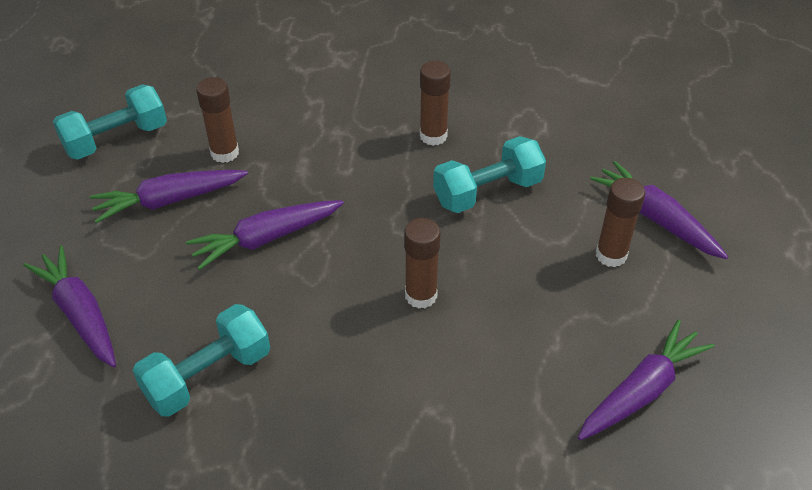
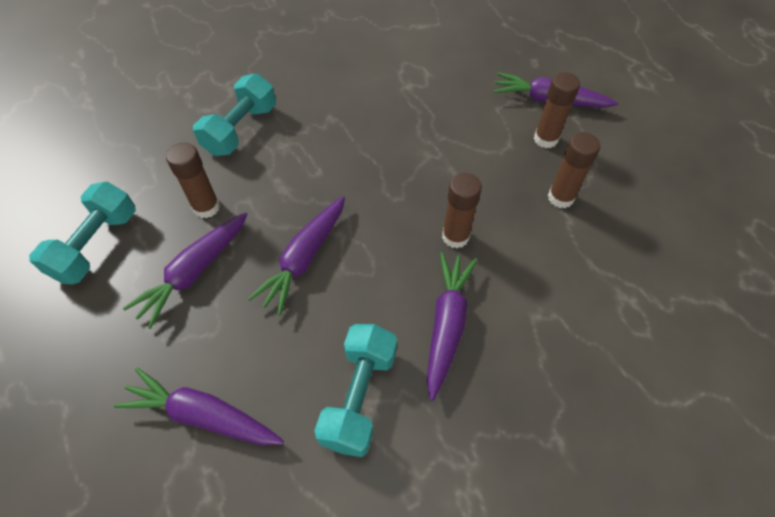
camera: 35 degrees left, 10 degrees up
brown glue stick [420,61,451,146] -> brown glue stick moved to [548,132,600,208]
turquoise dumbbell [433,136,546,213] -> turquoise dumbbell moved to [193,73,276,156]
purple carrot [578,319,714,440] -> purple carrot moved to [427,252,477,401]

